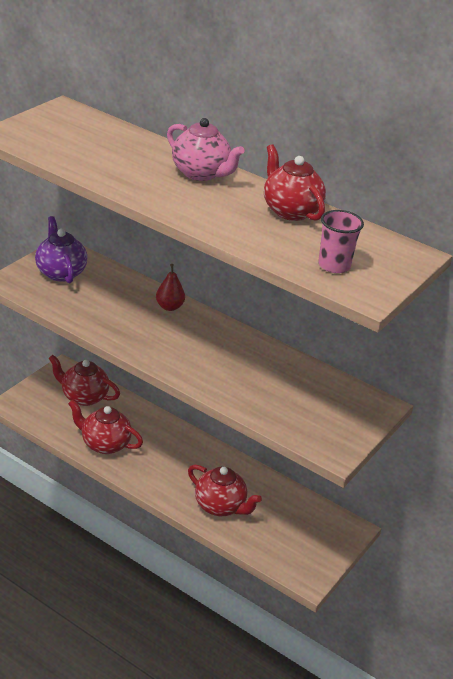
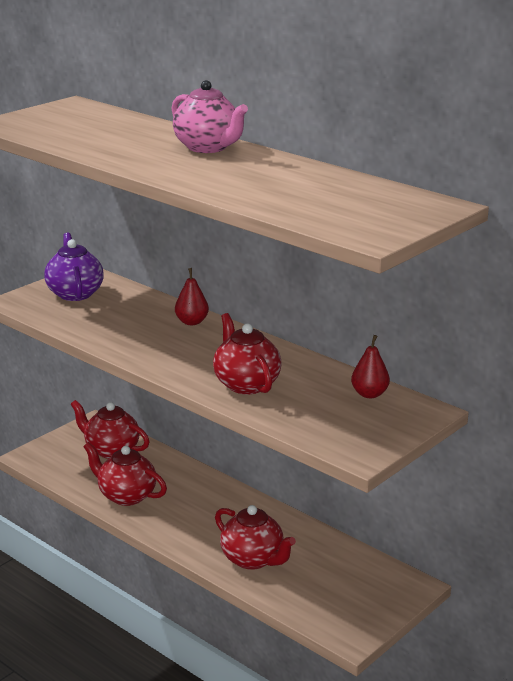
camera: 10 degrees right, 10 degrees down
red teapot [264,144,326,221] -> red teapot moved to [213,313,282,394]
pink cup [318,210,364,273] -> none
none -> red pear [351,335,390,398]

